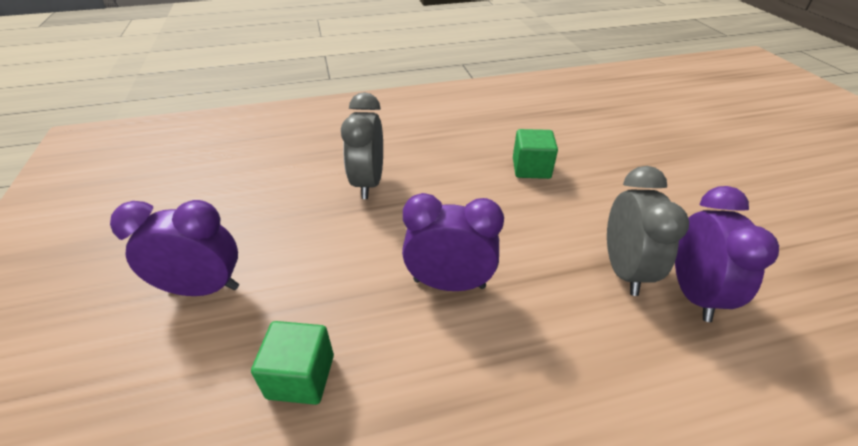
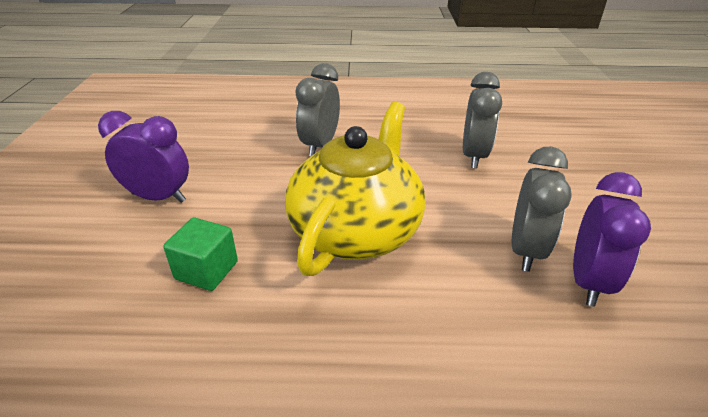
camera: 15 degrees right, 5 degrees down
purple clock [402,193,504,291] -> yellow teapot [285,102,425,276]
green cube [513,129,558,179] -> grey clock [463,72,502,168]

